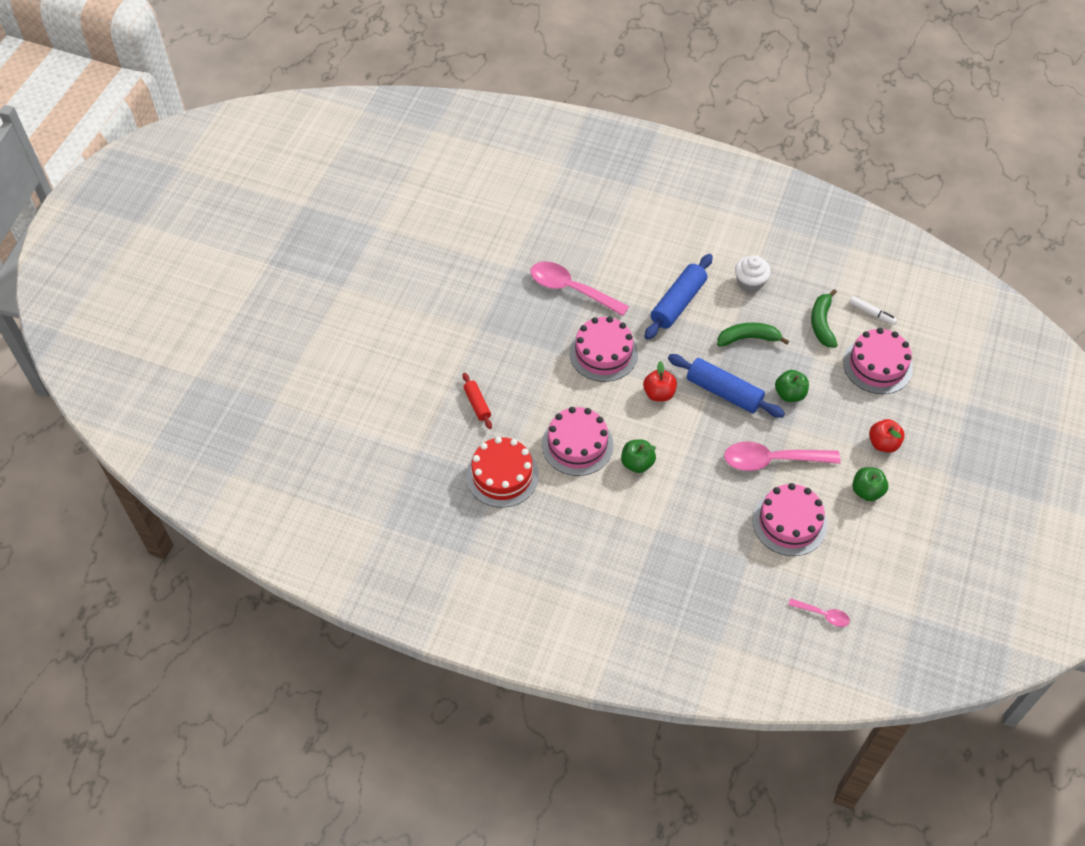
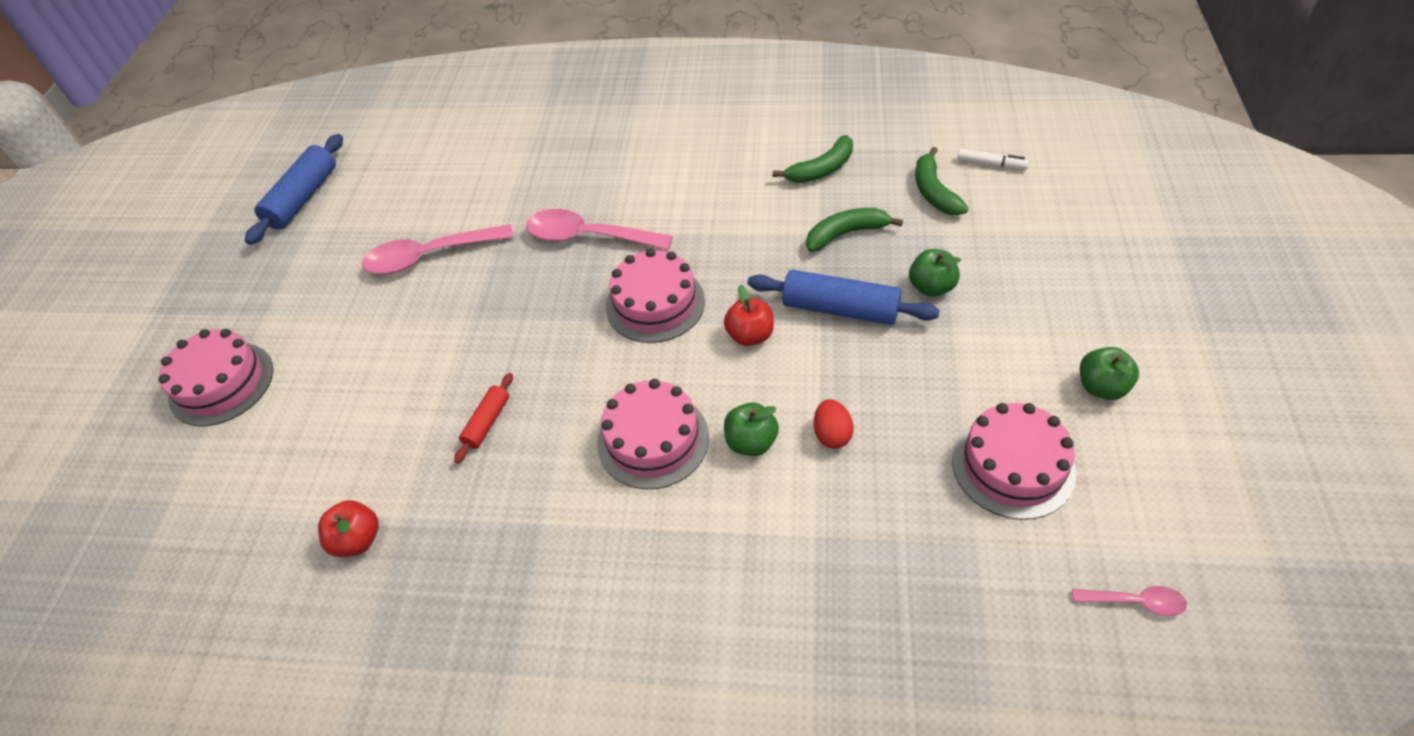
camera: 10 degrees left, 5 degrees down
red rolling pin [463,373,492,429] -> red rolling pin turned 60 degrees clockwise [454,373,513,464]
red cake [466,437,539,508] -> none
blue rolling pin [645,254,713,340] -> blue rolling pin moved to [245,134,343,245]
pink spoon [724,441,841,471] -> pink spoon moved to [362,224,514,274]
white cupcake [735,255,771,292] -> green banana [773,135,853,183]
pink cake [843,328,913,394] -> pink cake moved to [158,329,273,427]
red apple [869,419,905,452] -> red apple moved to [318,500,379,557]
none -> red egg [814,399,853,448]

